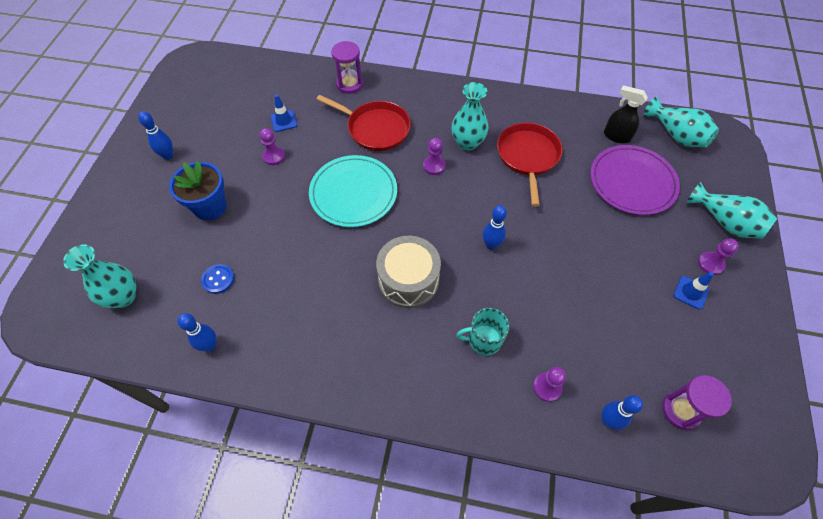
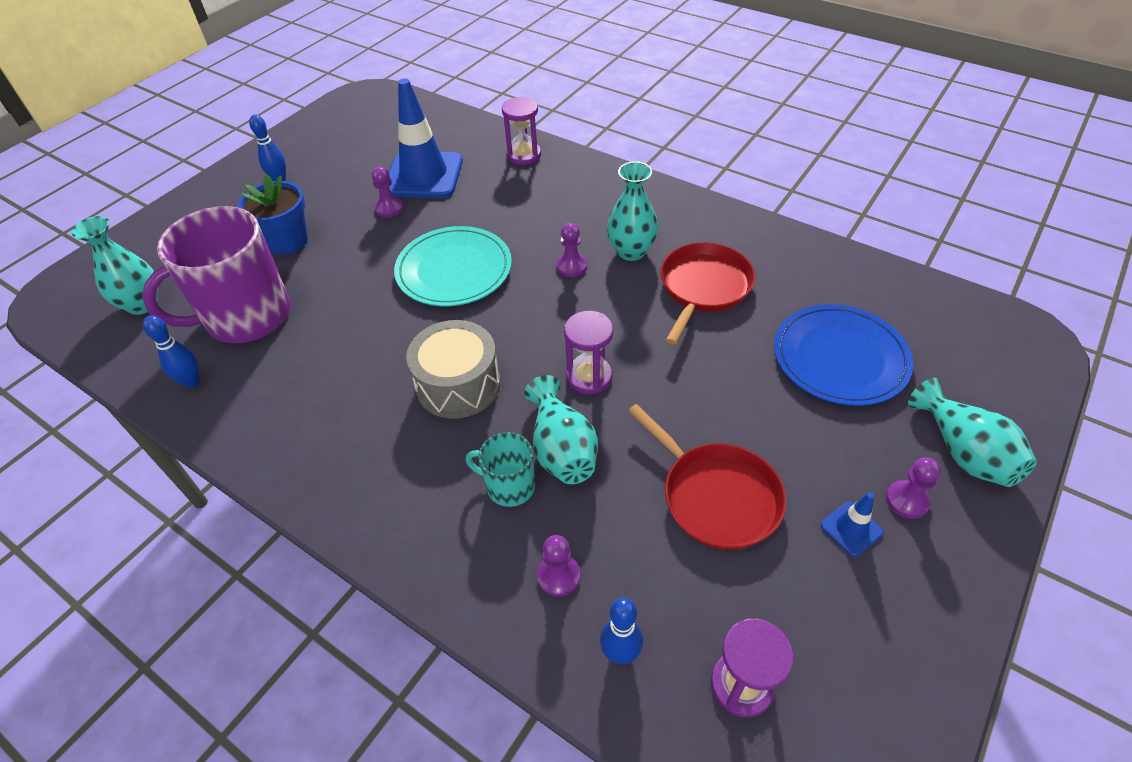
camera: 25 degrees right, 10 degrees down
blue button [201,264,234,294] -> purple mug [142,206,290,343]
blue traffic cone [270,94,297,132] -> blue traffic cone [389,79,463,198], size x2.33
red pan [316,95,411,151] -> red pan moved to [628,404,786,550]
blue bowling pin [483,205,507,250] -> purple hourglass [564,311,613,394]
purple plate [590,145,680,215] -> blue plate [774,304,913,406]
black spray bottle [604,85,648,143] -> none
turquoise vase [643,97,719,147] -> turquoise vase moved to [524,375,598,484]

